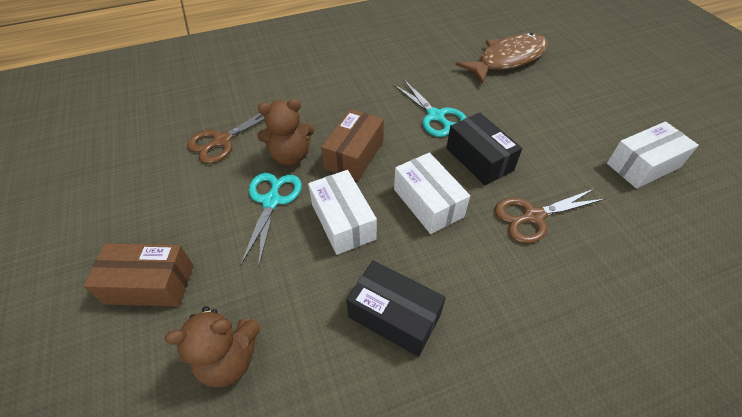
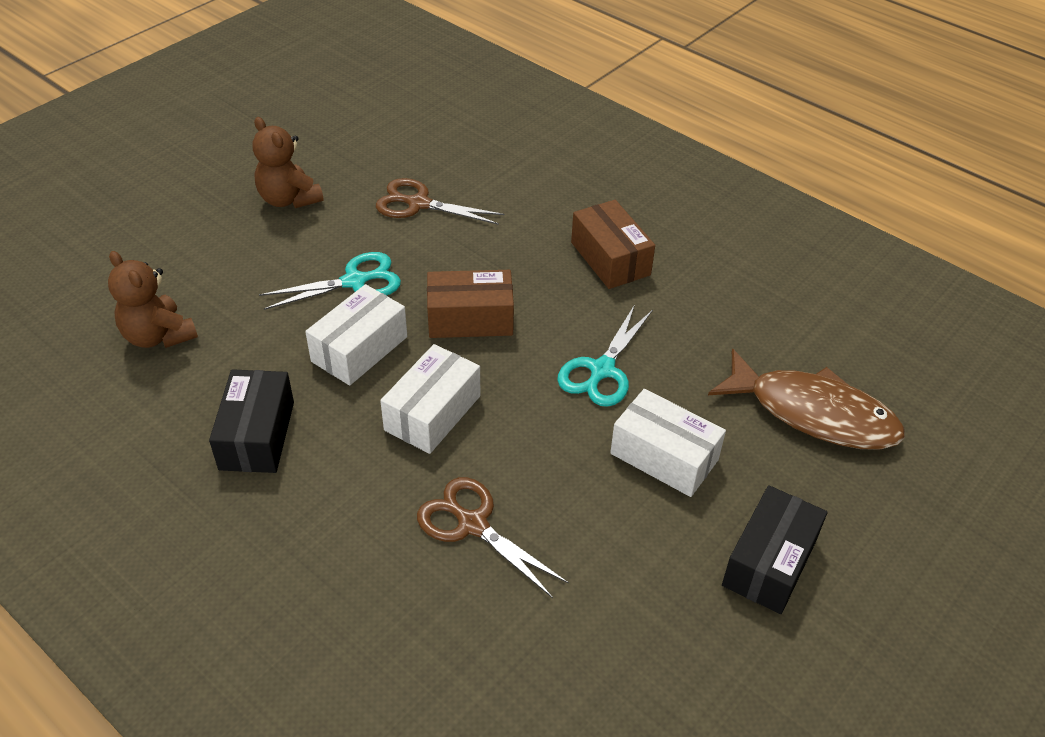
camera: 60 degrees right, 5 degrees down
brown box [84,243,193,307] -> brown box moved to [571,200,655,289]
brown teddy bear [258,99,315,166] -> brown teddy bear moved to [253,117,324,208]
black box [446,113,522,185] -> black box moved to [722,485,828,614]
white box [607,121,699,189] -> white box moved to [610,389,726,497]

